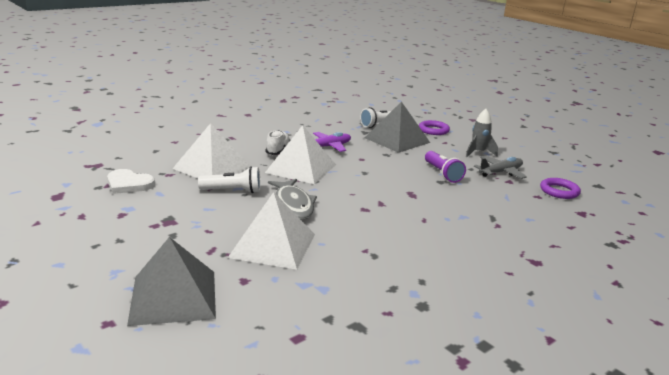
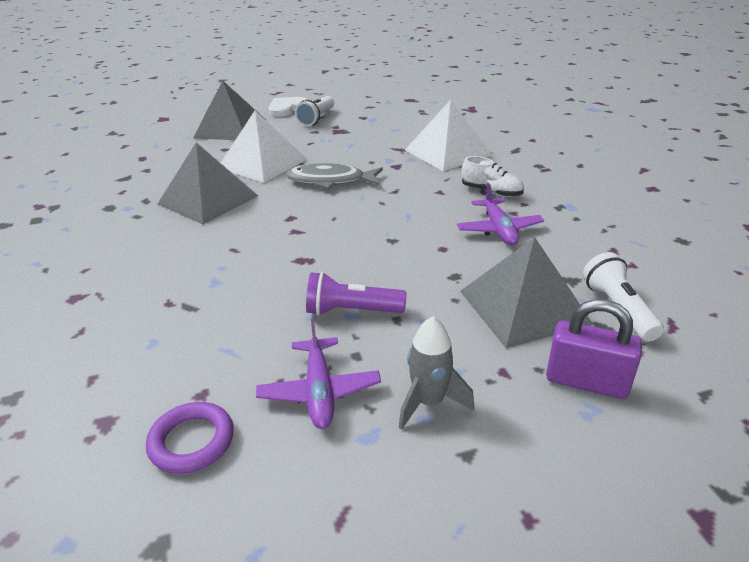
camera: 115 degrees right, 10 degrees up
white heart [107,169,155,194] -> white heart moved to [268,97,308,117]
white flashlight [198,166,261,193] -> white flashlight moved to [295,96,334,126]
white pyramid [265,125,336,184] -> none
purple ring [419,120,450,135] -> purple padlock [546,299,642,399]
grey plane [474,156,527,179] -> purple plane [256,318,381,429]
none -> grey pyramid [158,142,258,224]

